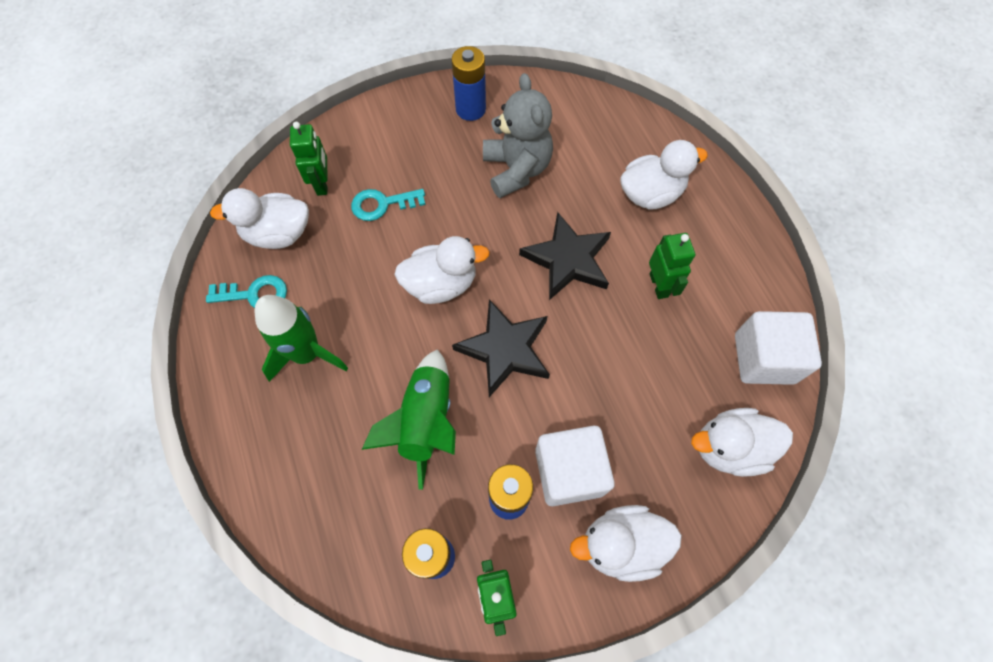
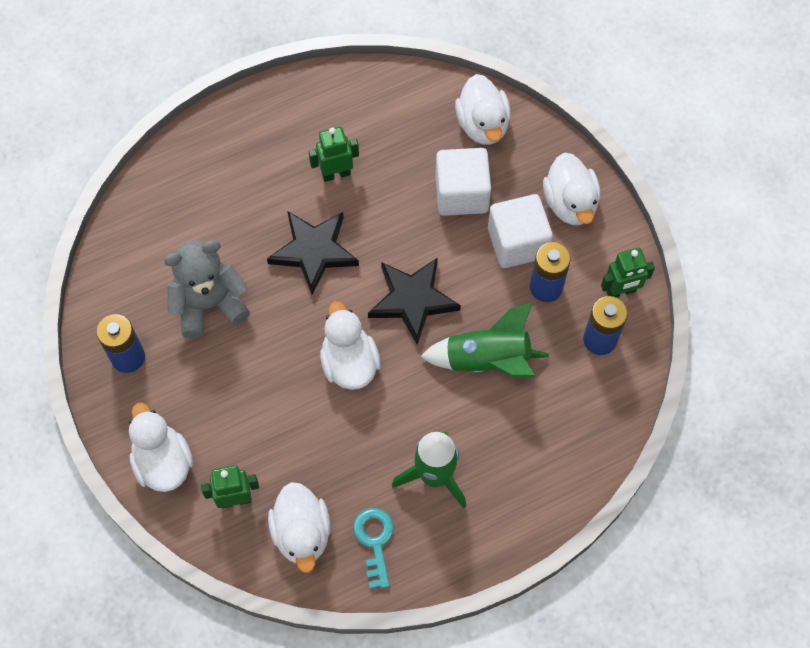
camera: 95 degrees left, 0 degrees up
turquoise key [351,189,425,221] -> none
white duck [620,140,708,209] -> white duck moved to [129,403,193,492]
white cube [735,311,822,385] -> white cube moved to [435,148,491,216]

